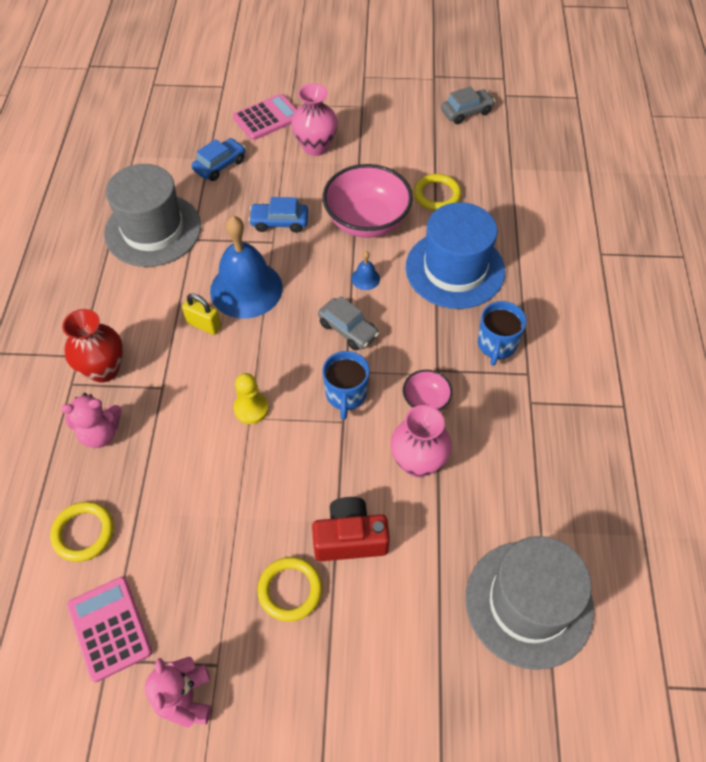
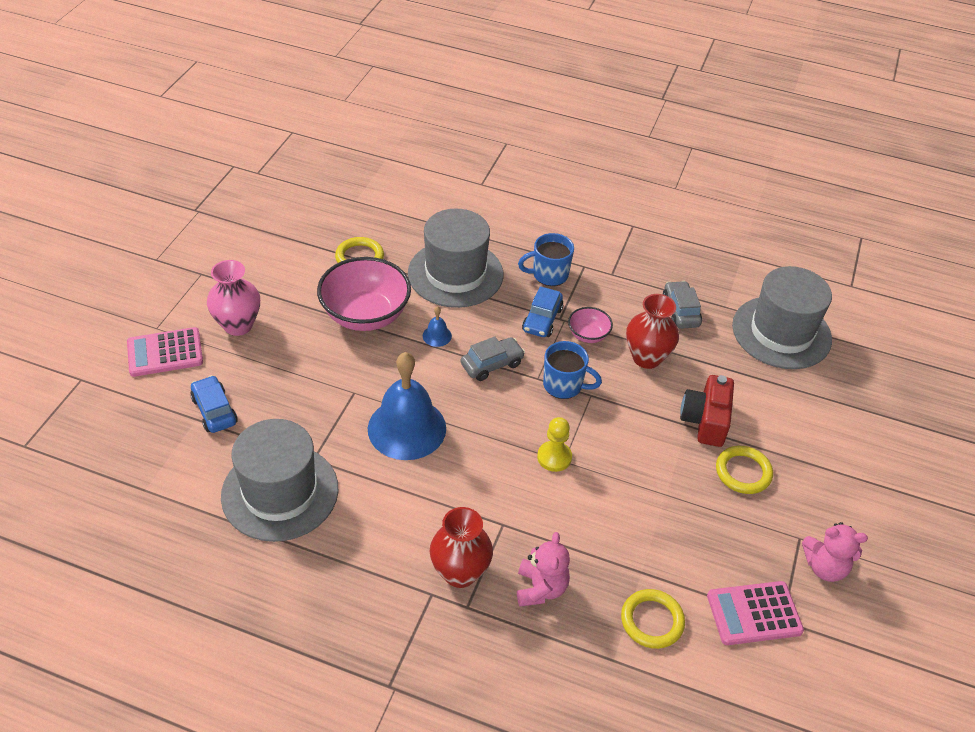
camera: 75 degrees left, 10 degrees down
yellow padlock [182,293,221,335] -> none
pink calculator [233,94,297,140] -> pink calculator turned 90 degrees counterclockwise [127,327,203,377]
blue car [248,197,308,233] -> blue car moved to [522,286,563,337]
pink vase [391,405,452,477] -> red vase [626,294,679,369]
blue hat [406,202,505,309] -> grey hat [408,209,503,308]
grey car [441,86,495,124] -> grey car moved to [663,281,702,329]
blue mug [478,301,527,366] -> blue mug turned 135 degrees clockwise [518,233,574,286]

